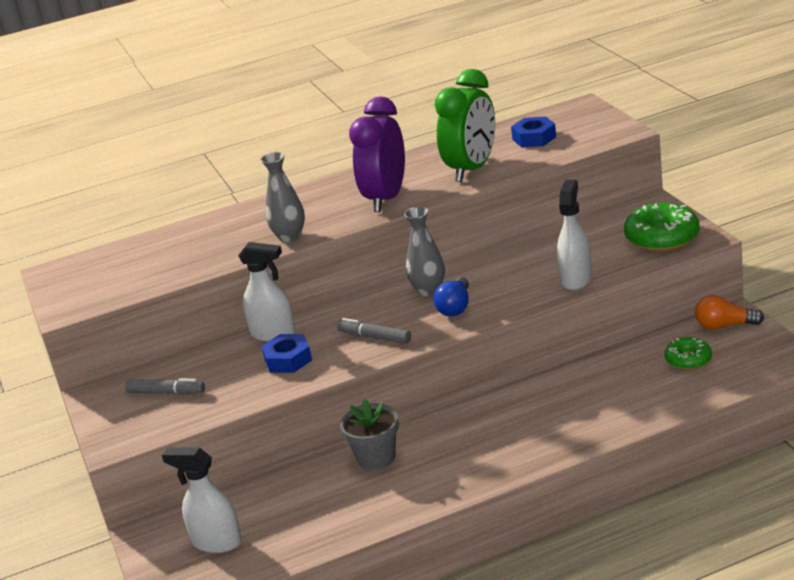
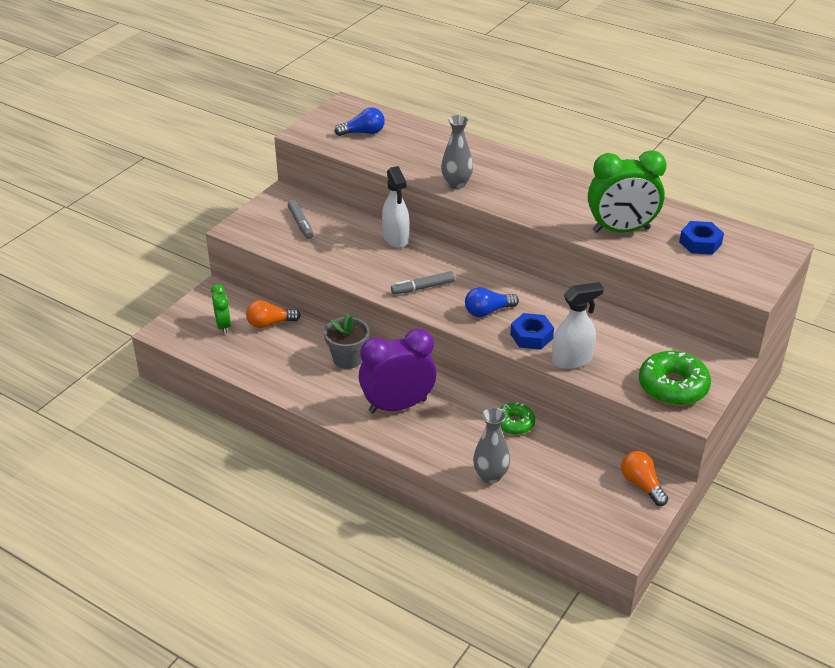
camera: 50 degrees right, 10 degrees up
white spray bottle [162,448,242,553] -> green clock [211,284,231,334]
blue nut [262,334,312,373] -> blue nut moved to [510,313,554,350]
grey marker [337,318,411,344] -> grey marker turned 105 degrees counterclockwise [391,271,455,295]
purple clock [349,97,405,212] -> purple clock moved to [359,328,437,413]
grey vase [404,207,445,296] -> grey vase moved to [473,407,510,483]
green donut [664,337,712,370] -> green donut moved to [500,403,535,435]
none -> orange light bulb [246,300,301,328]
none -> blue light bulb [334,107,385,136]

